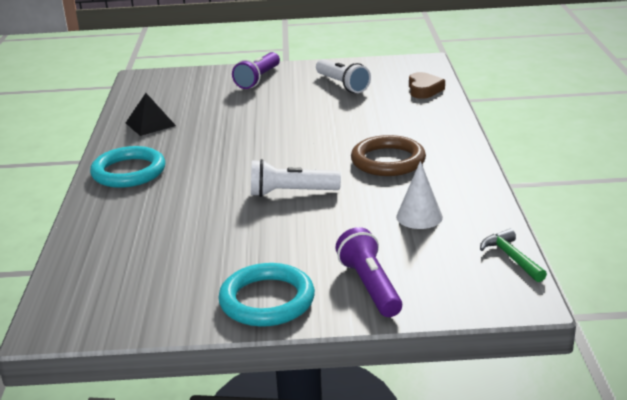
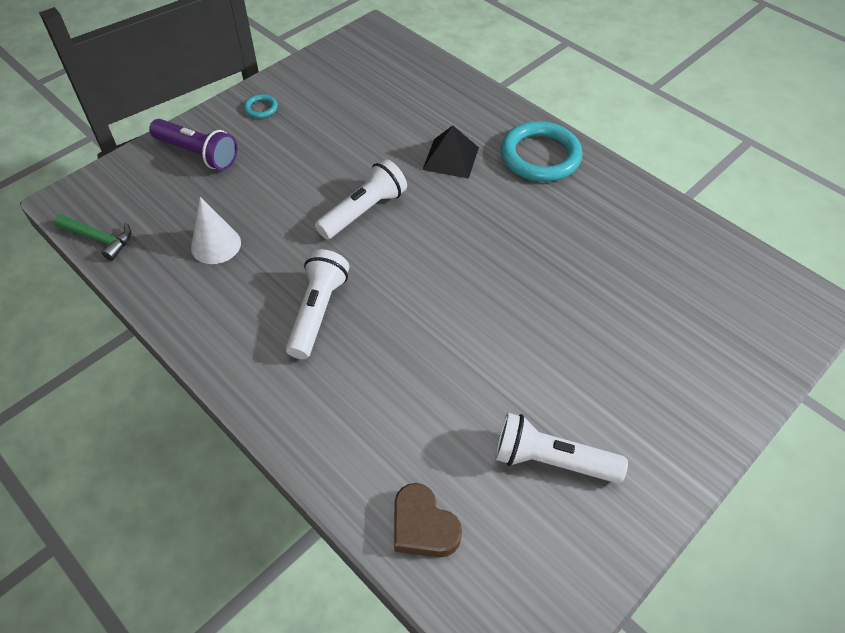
camera: 135 degrees right, 25 degrees up
black pyramid [126,93,176,136] -> black pyramid moved to [422,125,479,179]
turquoise ring [218,263,315,327] -> turquoise ring [244,94,278,118], size x0.43
purple flashlight [232,52,280,89] -> none
brown ring [351,135,426,176] -> white flashlight [286,249,349,359]

